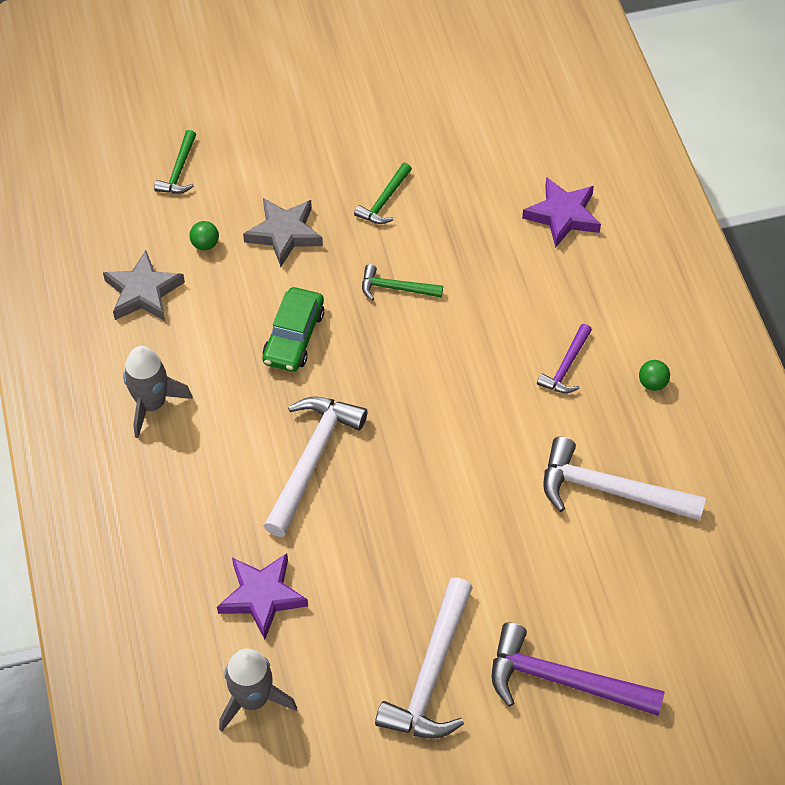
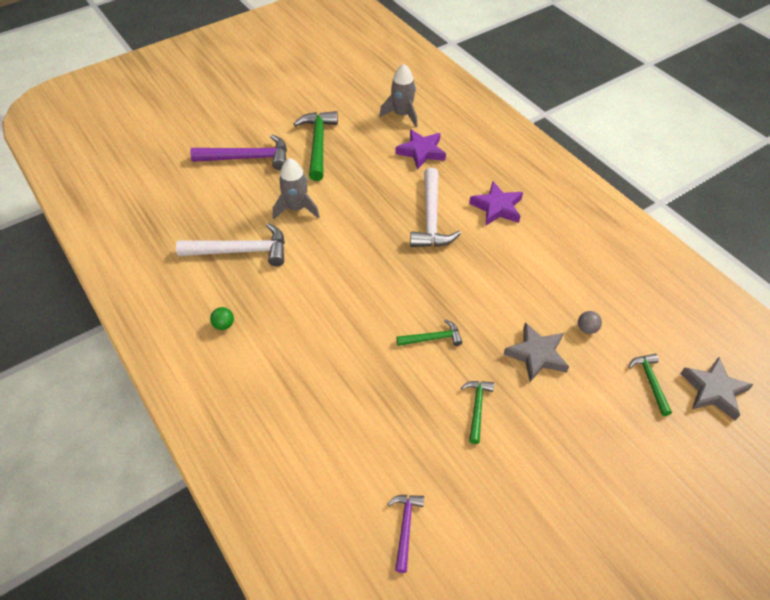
camera: 160 degrees right, 5 degrees down
grey star [103,250,185,321] -> grey star moved to [680,357,753,420]
grey rocket [123,346,193,438] -> grey rocket moved to [273,158,320,219]
green ball [189,221,219,250] -> grey ball [578,311,602,334]
green car [262,287,324,372] -> none
white hammer [375,578,473,739] -> green hammer [294,111,338,181]
purple star [522,177,601,248] -> purple star moved to [469,181,523,225]
purple hammer [537,324,592,393] -> purple hammer moved to [387,495,424,573]

